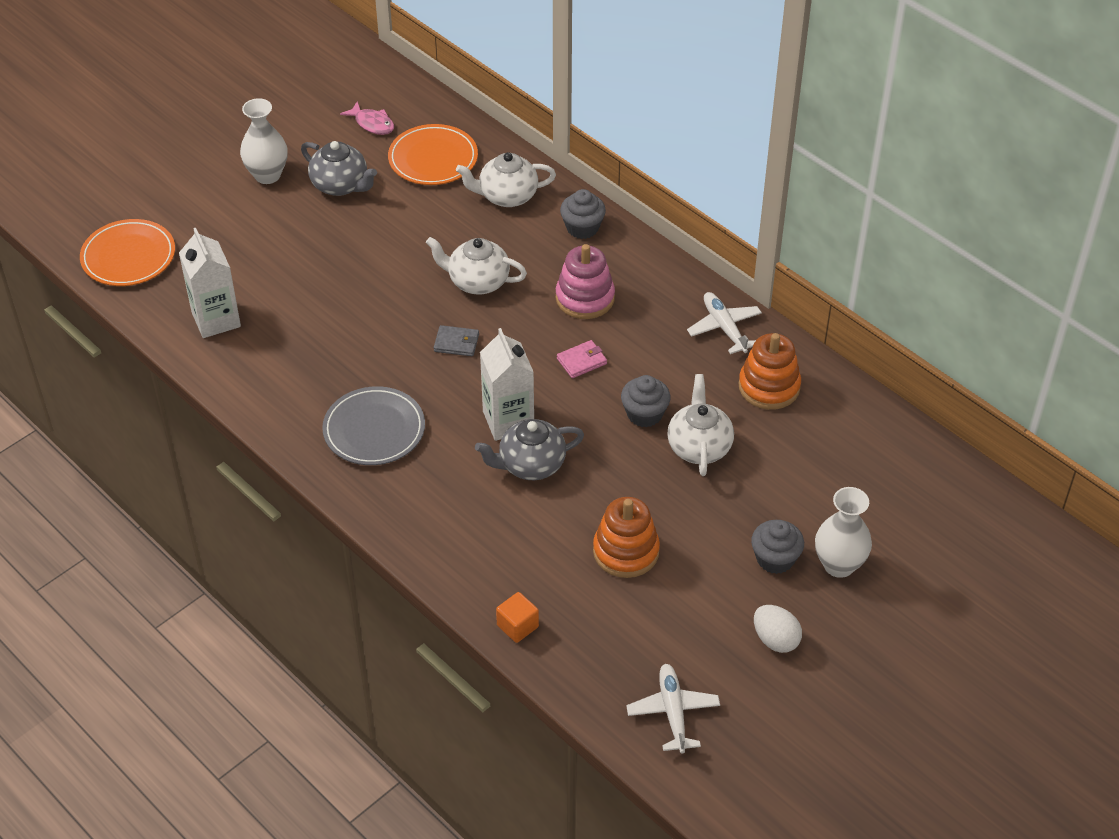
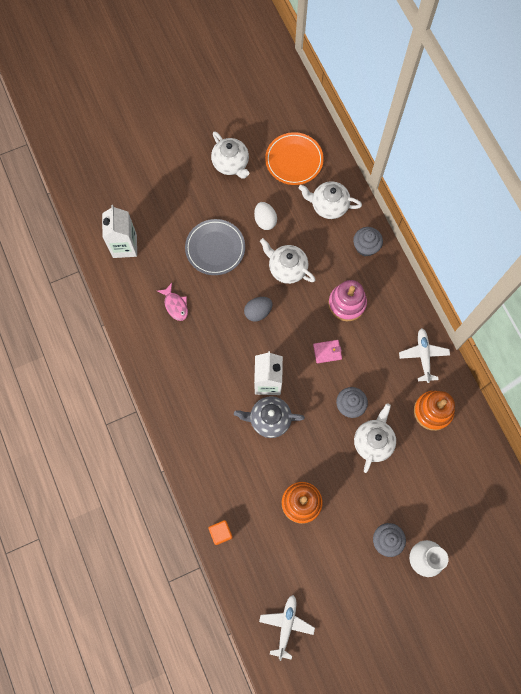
camera: 20 degrees right, 25 degrees up
orange plate [80,219,175,286] -> none
white vase [240,98,287,184] -> none
grey teapot [301,141,377,196] -> white teapot [211,131,250,179]
grey plate [322,386,425,465] -> grey plate moved to [185,219,245,275]
pink fish [340,101,394,135] -> pink fish moved to [157,283,188,321]
grey wallet [434,325,479,356] -> grey egg [244,297,272,322]
white egg [754,605,802,653] -> white egg moved to [254,202,277,230]

